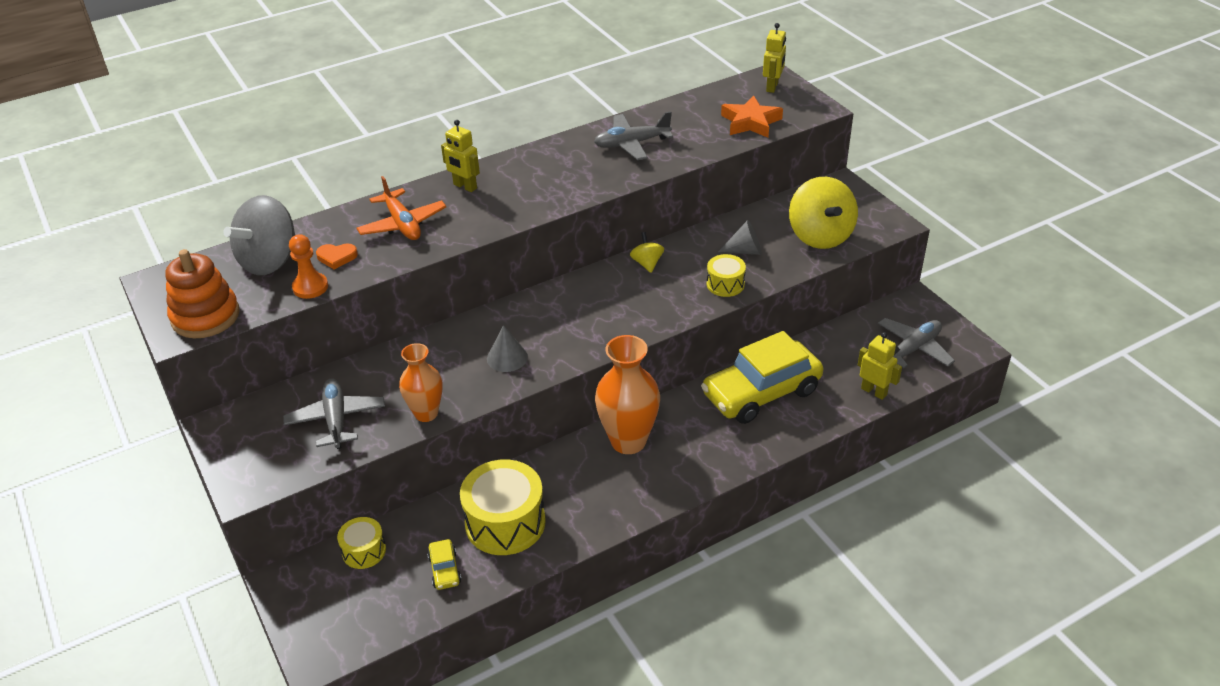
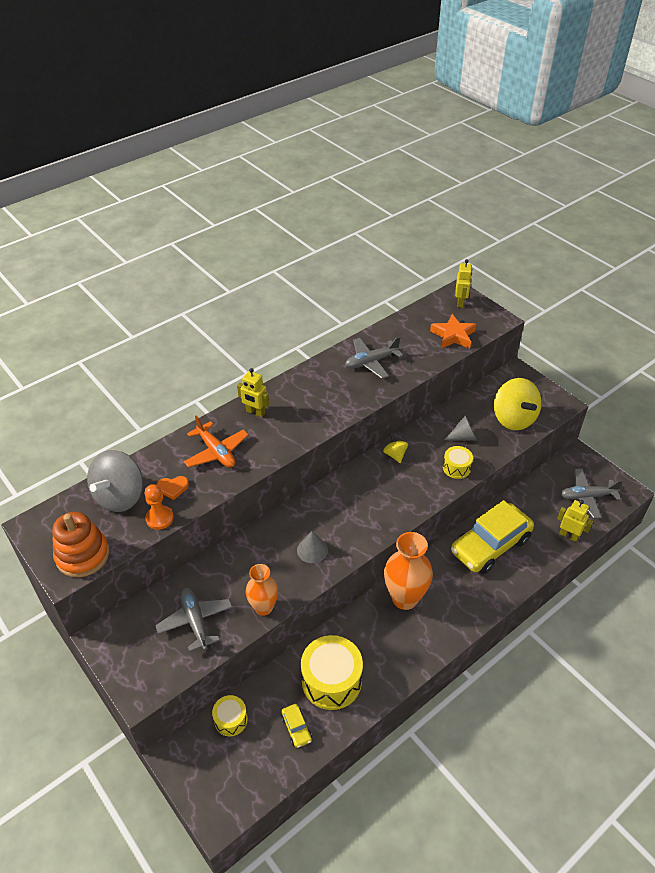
camera: 10 degrees left, 5 degrees up
grey plane [878,318,955,368] -> grey plane turned 135 degrees counterclockwise [561,469,623,518]

